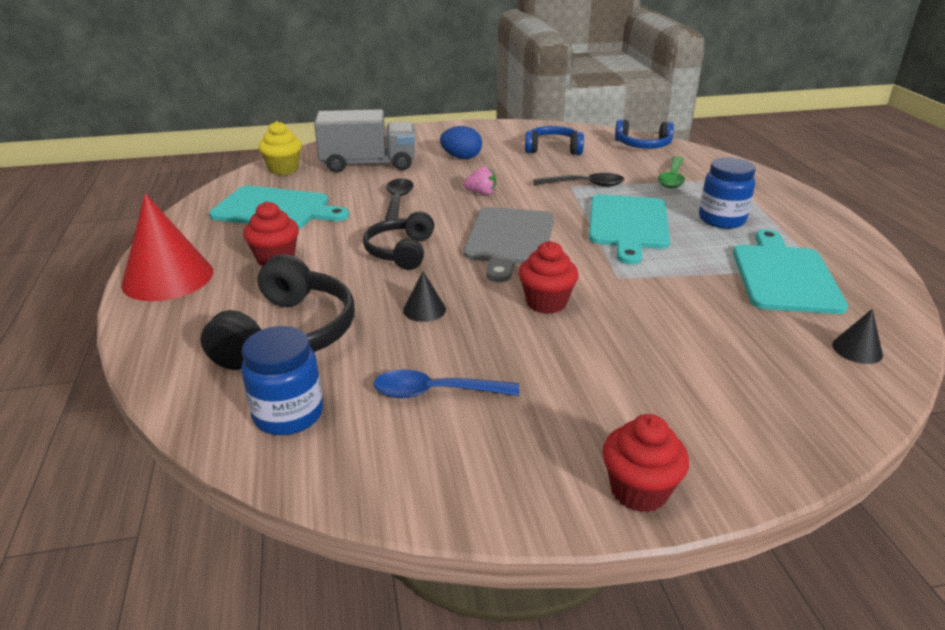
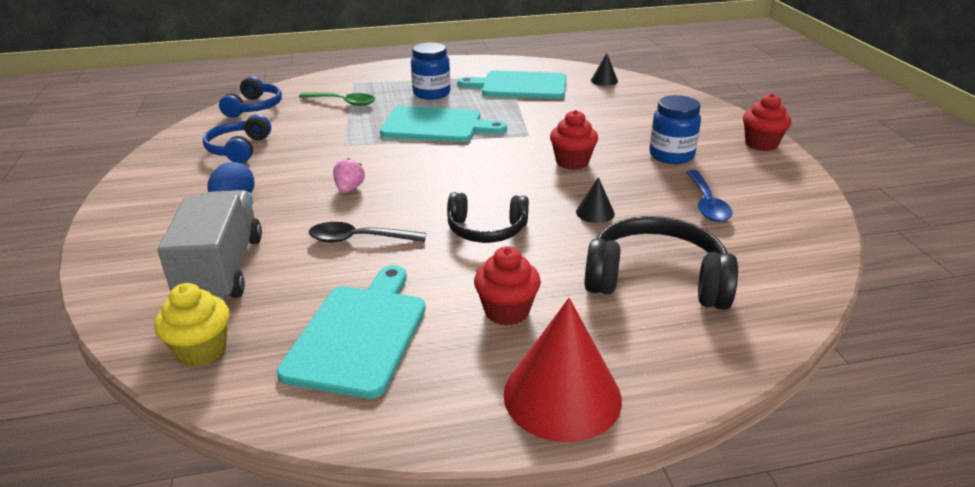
camera: 90 degrees left, 0 degrees up
blue jar [241,326,323,435] -> blue jar moved to [649,95,701,164]
grey cutting board [464,207,554,282] -> none
black spoon [533,173,624,187] -> none

